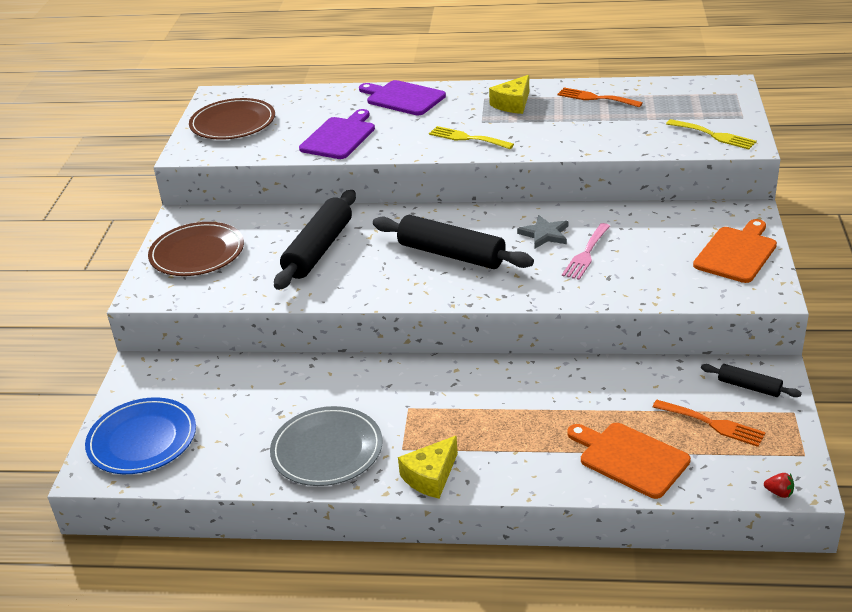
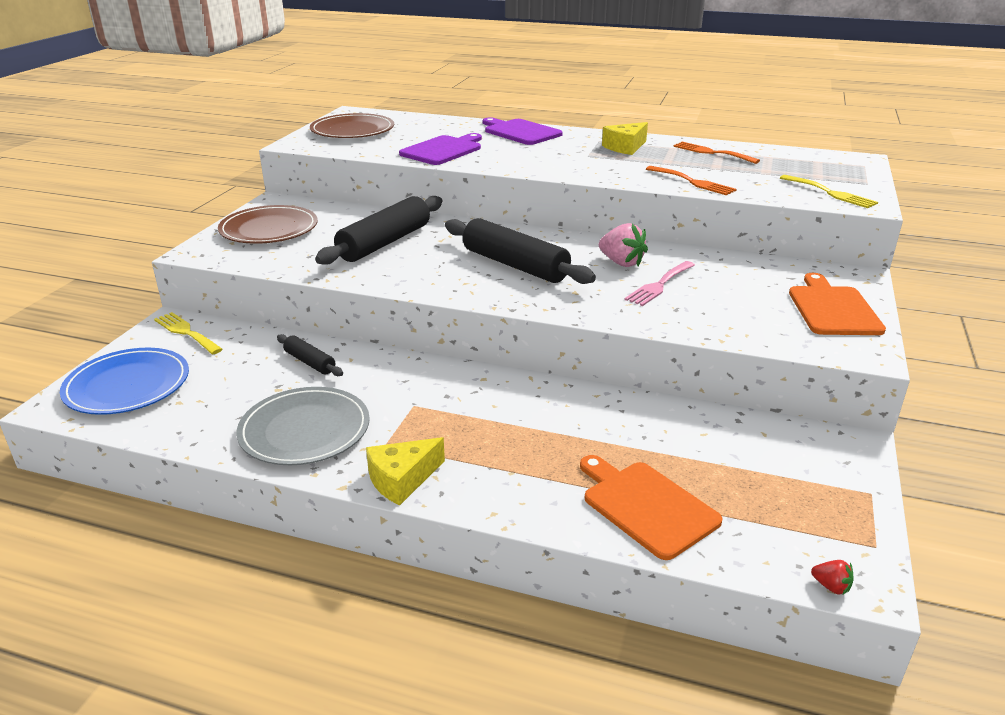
camera: 10 degrees right, 5 degrees down
yellow fork [429,126,514,149] -> yellow fork moved to [154,312,223,354]
grey star [517,215,568,249] -> pink strawberry [599,223,648,267]
orange fork [653,400,766,447] -> orange fork moved to [646,166,737,195]
orange cutting board [693,219,777,283] -> orange cutting board turned 45 degrees counterclockwise [789,273,886,335]
black rolling pin [701,364,802,397] -> black rolling pin moved to [277,334,343,376]

